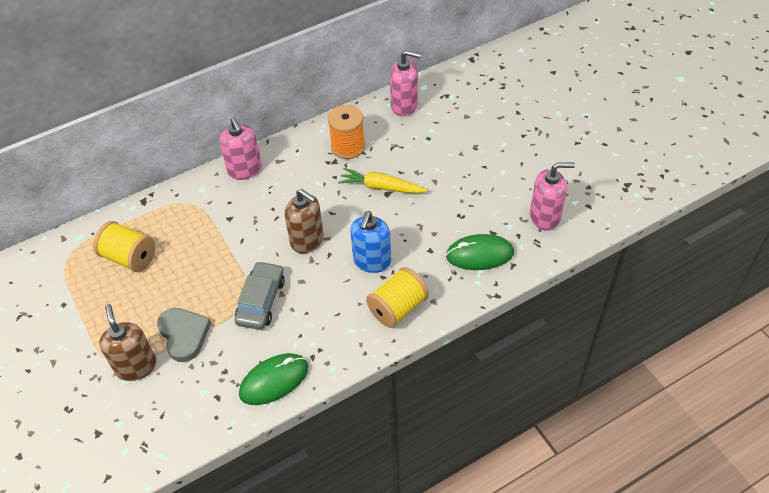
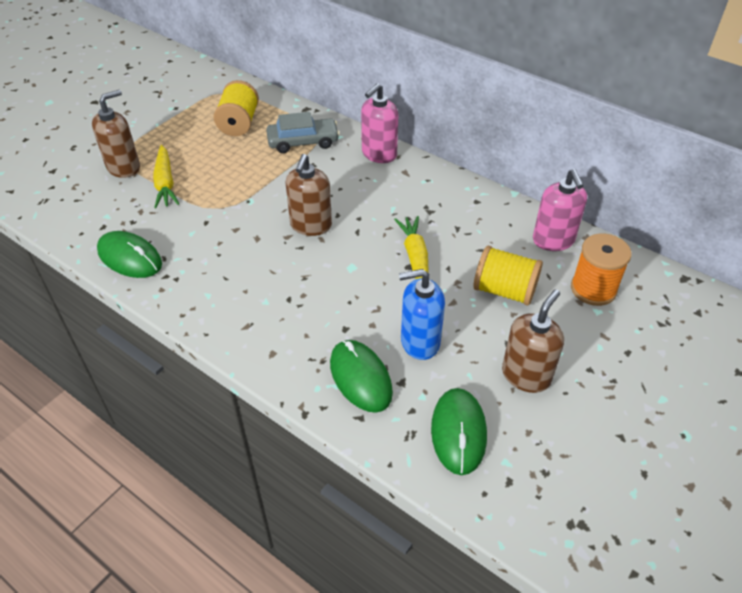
camera: 65 degrees right, 5 degrees down
grey heart [157,308,211,362] -> yellow carrot [153,145,179,208]
grey car [235,261,285,330] -> grey car moved to [266,112,340,153]
orange spool [328,105,365,159] -> orange spool moved to [571,233,631,306]
blue soap dispenser [350,211,391,273] -> blue soap dispenser moved to [399,269,445,360]
yellow spool [366,267,429,328] -> yellow spool moved to [474,246,543,305]
pink soap dispenser [530,162,575,231] -> green mouse [431,388,487,475]
none -> brown soap dispenser [502,289,564,393]

